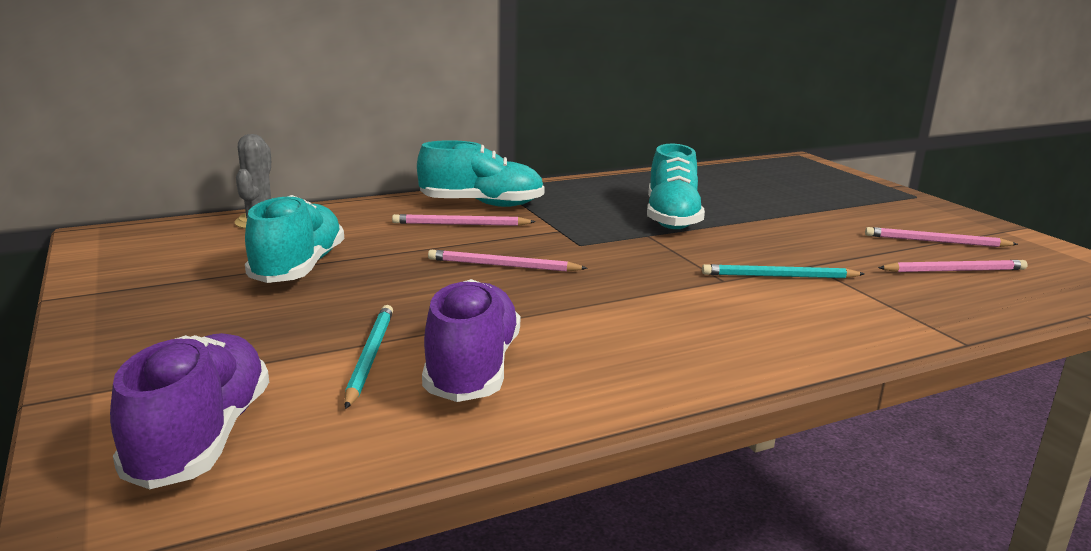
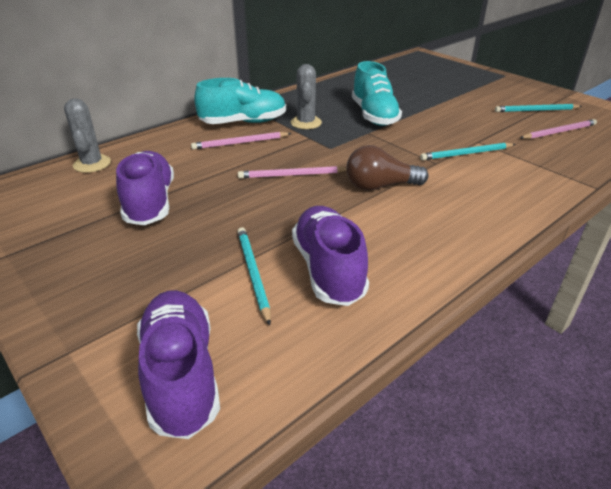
camera: 15 degrees left, 15 degrees up
turquoise shoe [245,195,344,283] -> purple shoe [116,151,174,225]
pink pencil [865,227,1018,247] -> turquoise pencil [495,104,582,112]
none -> grey cactus [291,64,322,129]
none -> brown light bulb [346,145,429,190]

